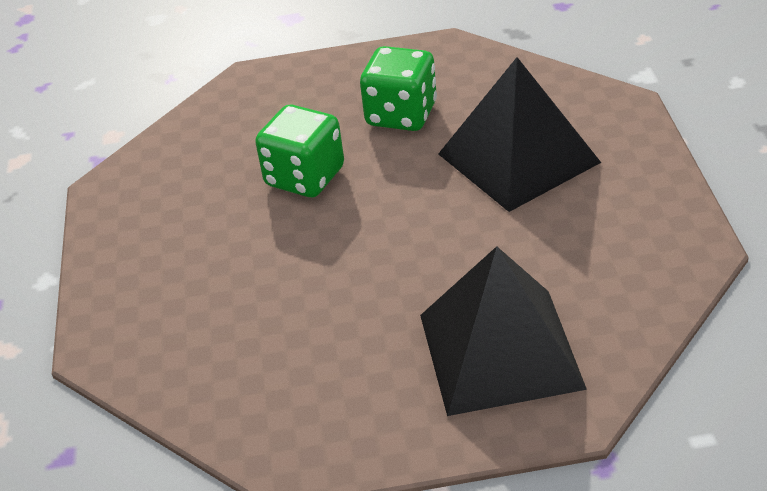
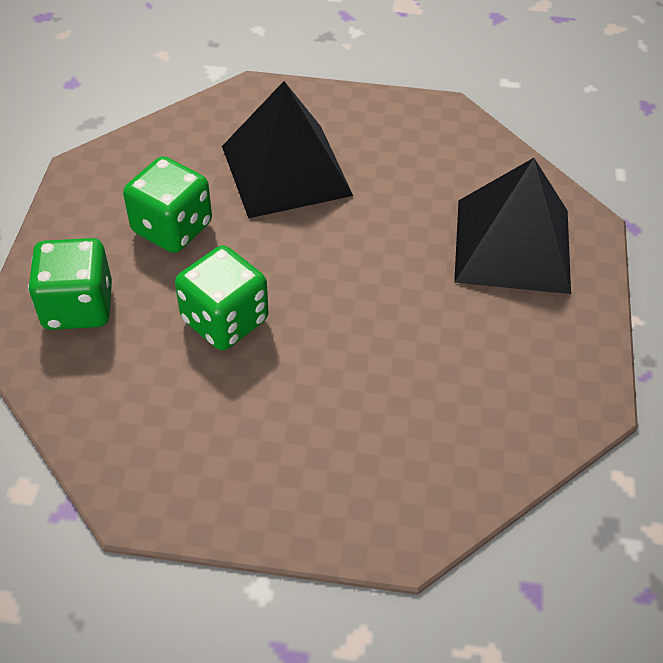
camera: 80 degrees left, 10 degrees up
none -> green dice [28,238,112,330]

